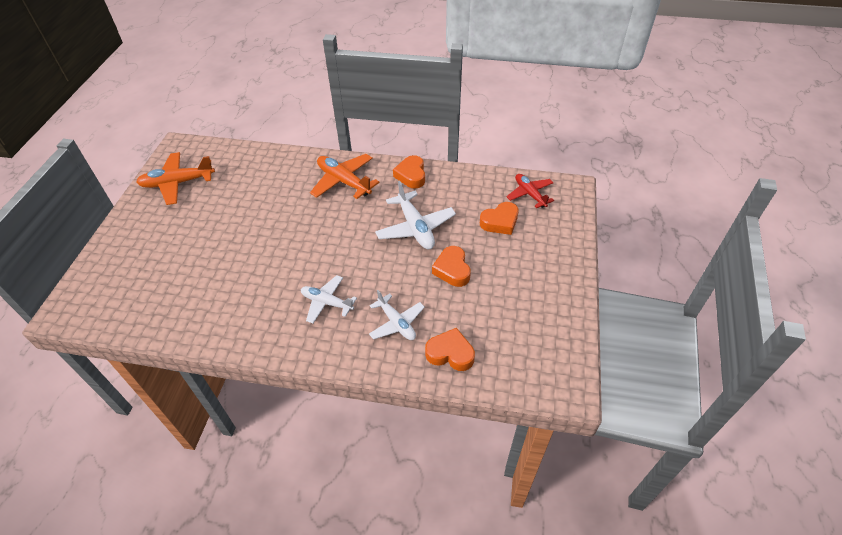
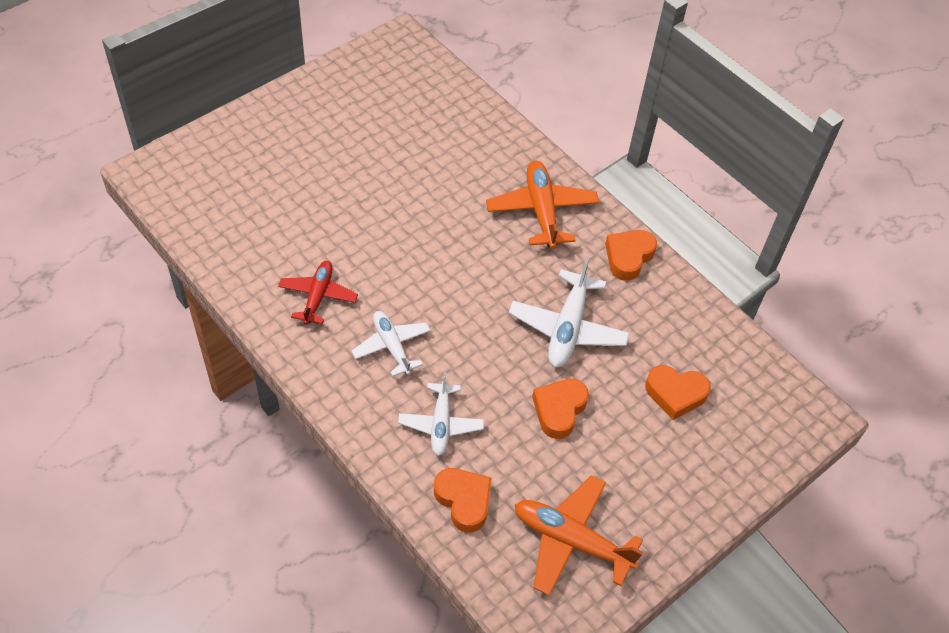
camera: 35 degrees right, 5 degrees up
orange plane [136,152,215,205] -> orange plane moved to [515,475,643,596]
red plane [506,174,554,208] -> red plane moved to [278,261,358,325]

